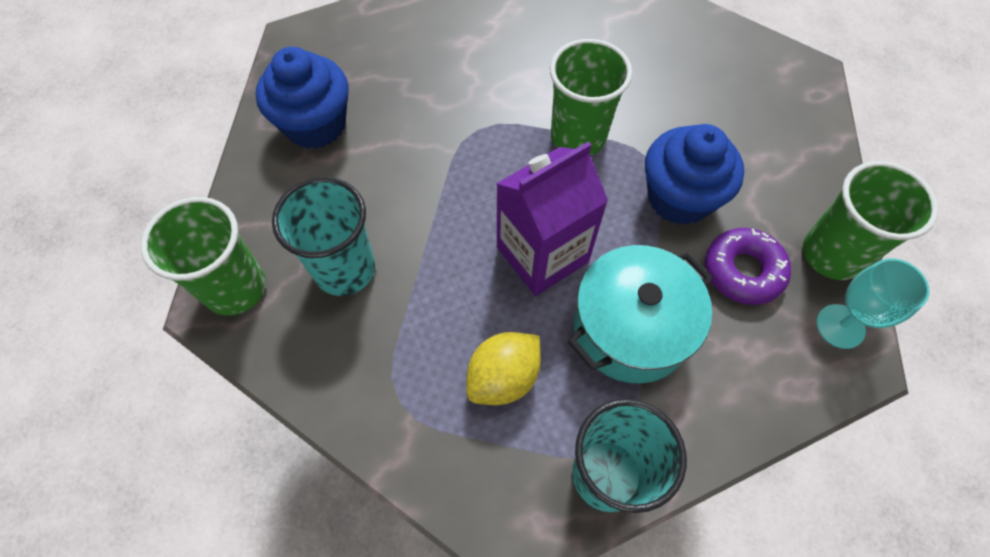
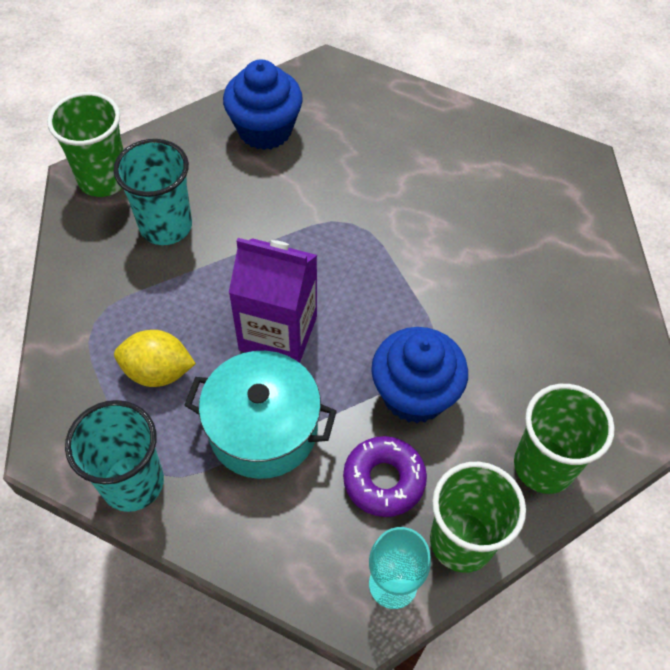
camera: 50 degrees right, 5 degrees down
green cup [550,39,632,156] -> green cup moved to [514,384,615,494]

